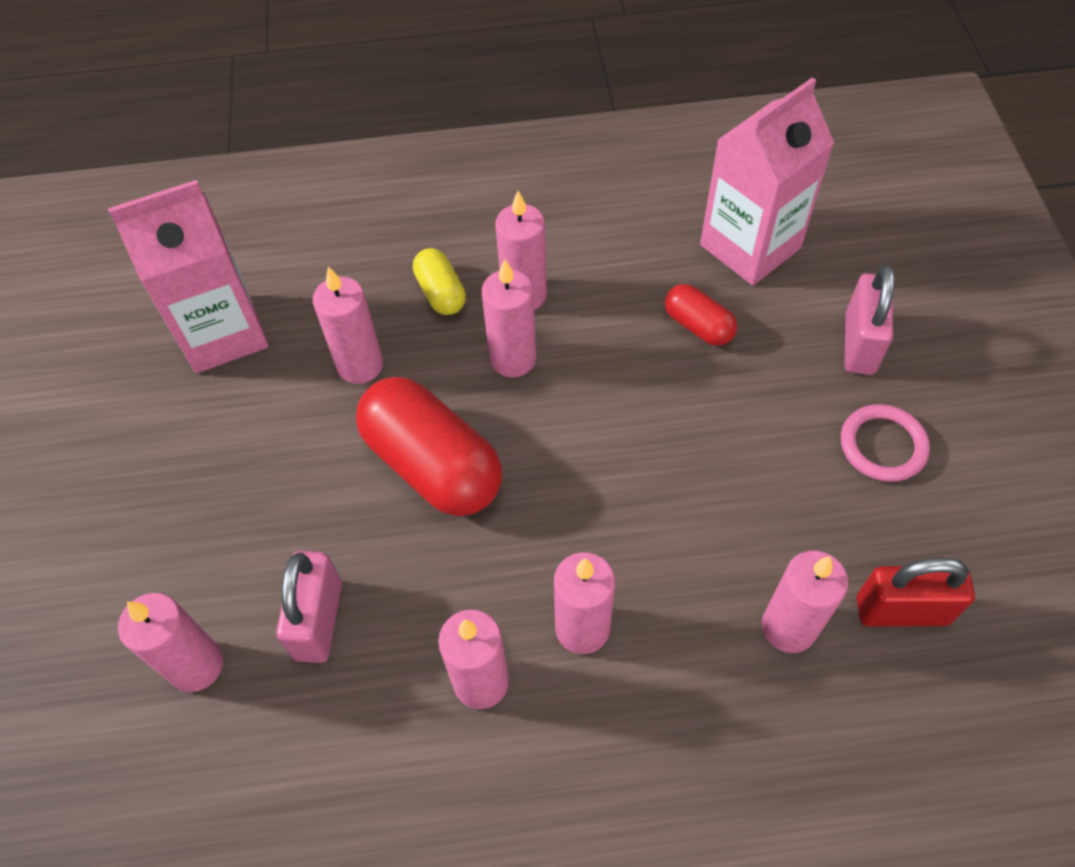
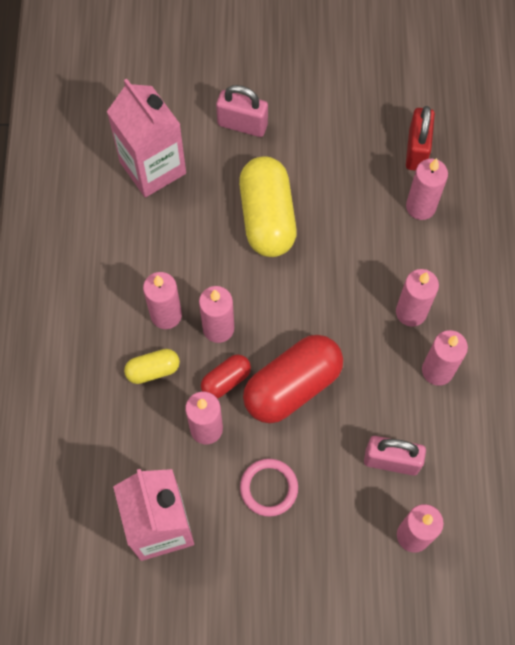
camera: 85 degrees left, 10 degrees up
red capsule [665,284,737,346] -> red capsule moved to [201,354,251,399]
pink ring [841,404,930,482] -> pink ring moved to [240,459,298,517]
none -> yellow capsule [239,156,297,257]

